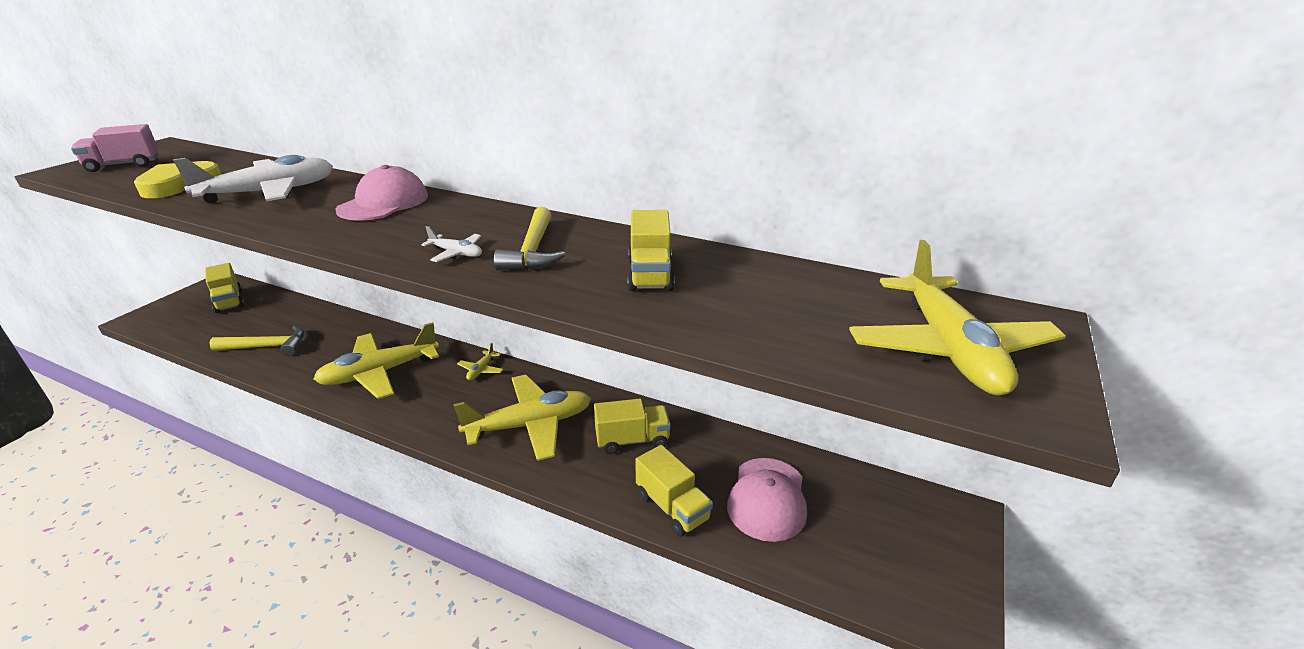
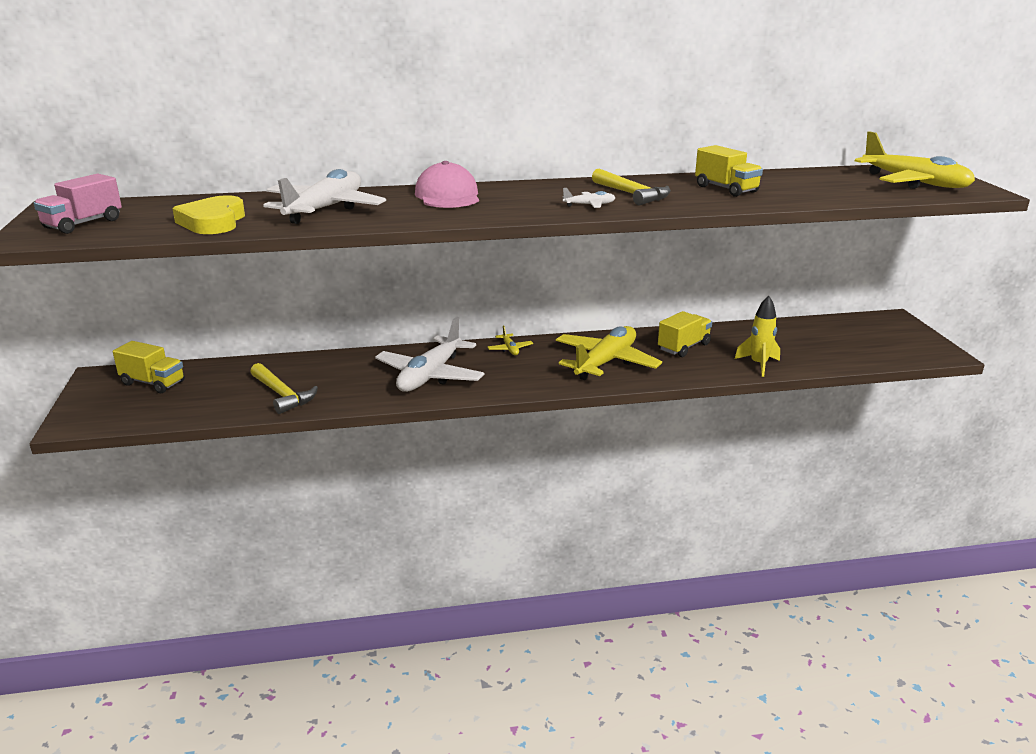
camera: 35 degrees left, 5 degrees down
yellow hammer [209,326,304,356] -> yellow hammer turned 90 degrees clockwise [250,363,318,414]
yellow plane [313,322,439,399] -> white plane [375,317,484,392]
yellow truck [635,445,713,537] -> yellow rocket [735,296,780,377]
pink cap [727,458,807,542] -> none

